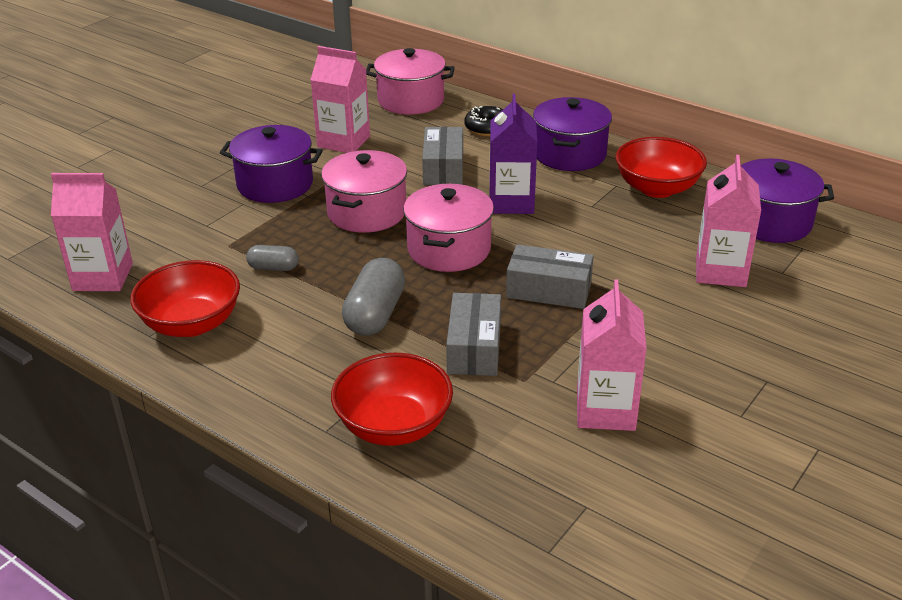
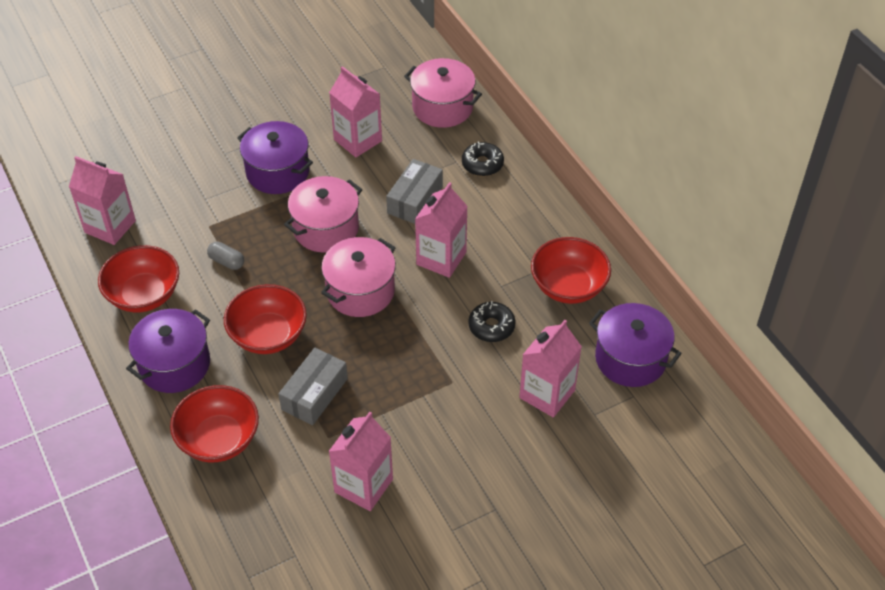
camera: 25 degrees right, 15 degrees up
grey capsule [342,258,405,336] -> red bowl [224,284,307,354]
purple carton [489,94,537,214] -> pink carton [415,182,468,278]
grey box [506,244,594,309] -> none
purple pot [533,97,612,171] -> purple pot moved to [126,309,210,393]
none -> black donut [468,301,516,342]

